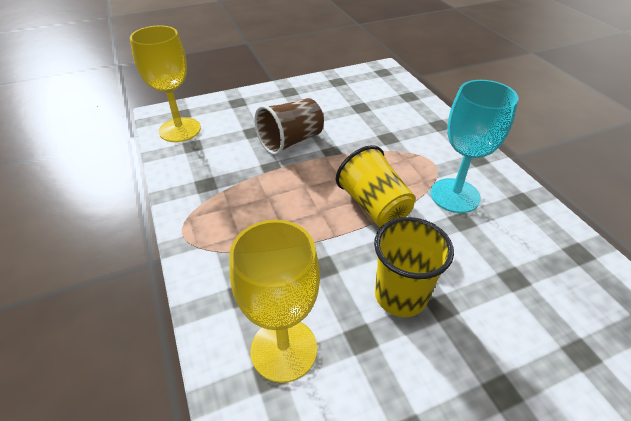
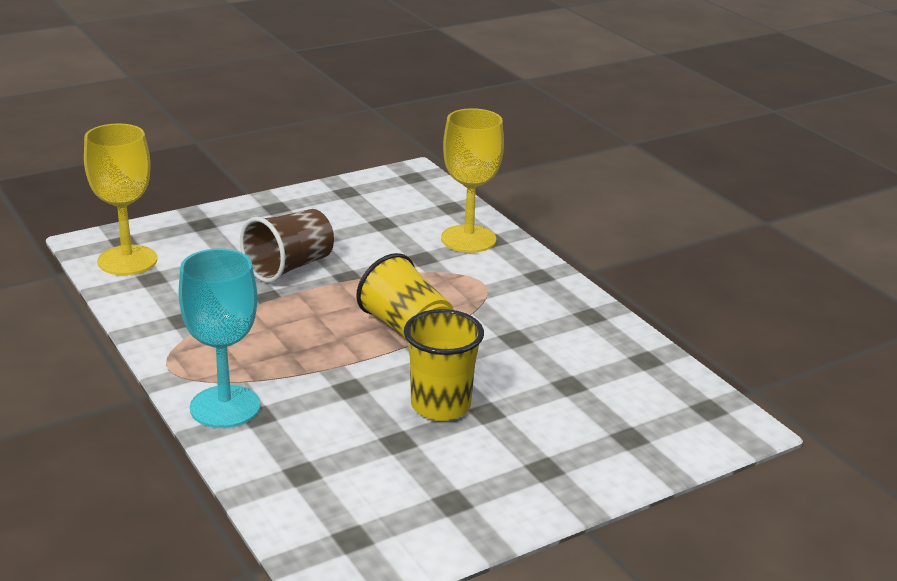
camera: 10 degrees left, 15 degrees down
yellow goblet [229,220,320,383] -> yellow goblet moved to [441,108,504,253]
turquoise goblet [430,80,518,213] -> turquoise goblet moved to [179,249,260,428]

